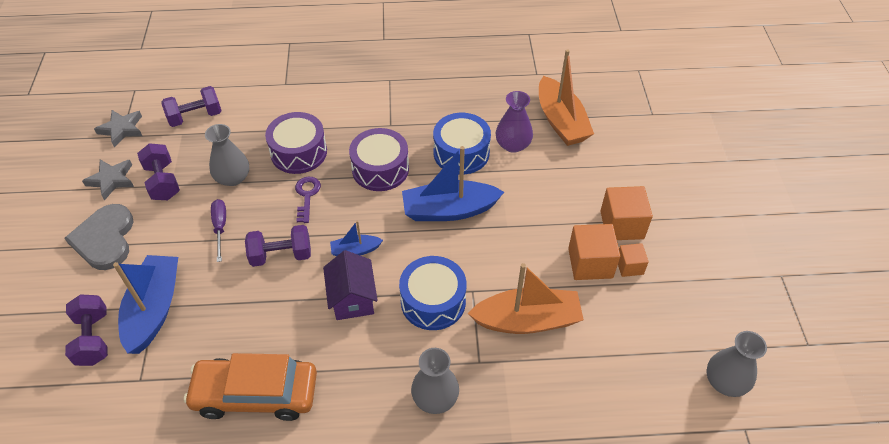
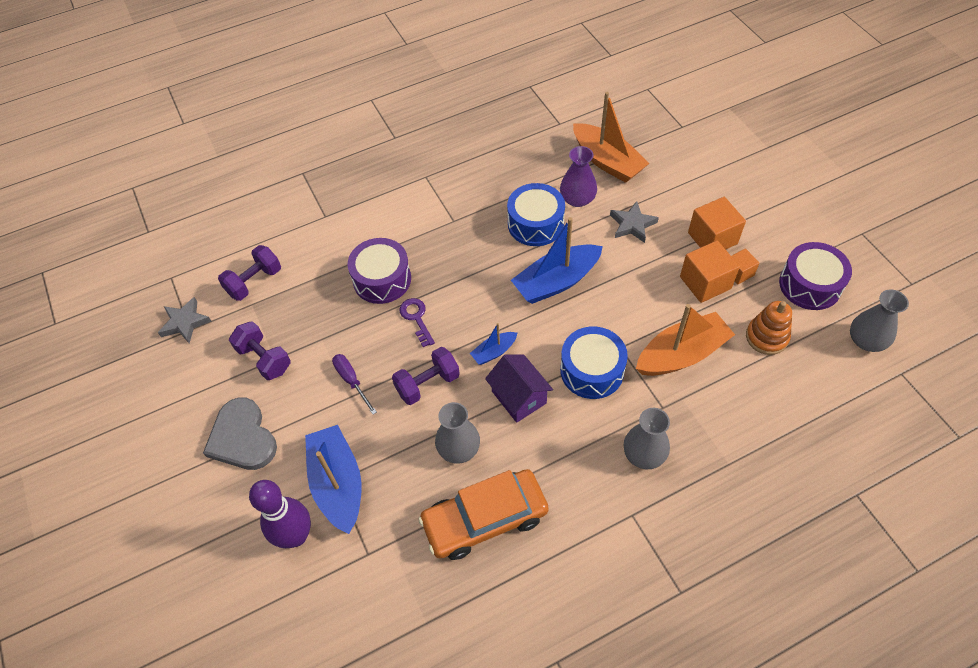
camera: 20 degrees left, 5 degrees up
purple dumbbell [65,294,108,366] -> purple bowling pin [249,480,311,548]
grey star [82,160,134,200] -> grey star moved to [610,201,659,243]
grey vase [205,124,249,186] -> grey vase moved to [435,402,480,464]
purple drum [349,128,409,191] -> purple drum moved to [779,242,852,310]
none -> orange stacking toy [746,301,792,355]

